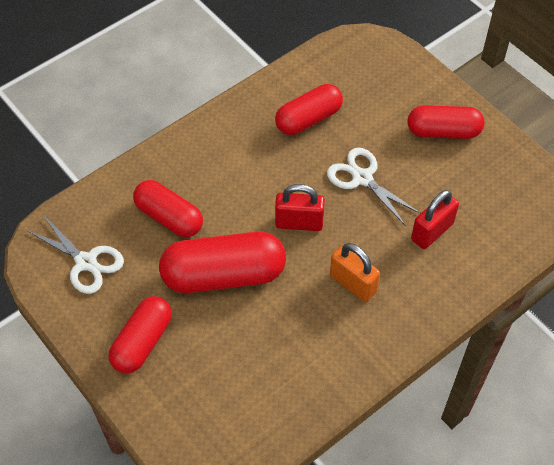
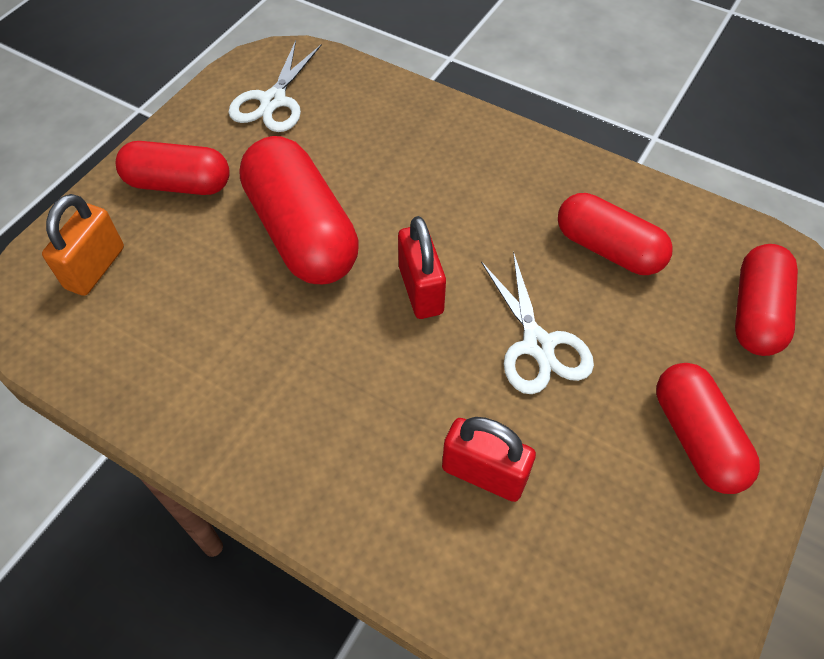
camera: 70 degrees right, 0 degrees up
red capsule [133,180,203,237] -> red capsule moved to [735,244,798,356]
white scissors [327,148,421,226] -> white scissors turned 135 degrees clockwise [481,252,594,394]
orange padlock [330,243,380,302] -> orange padlock moved to [42,194,124,296]

